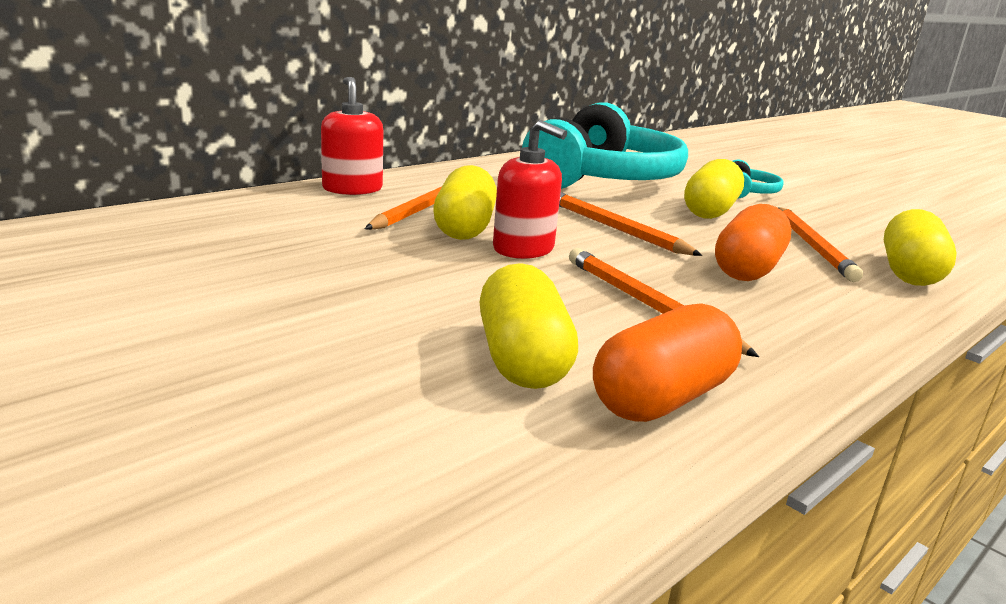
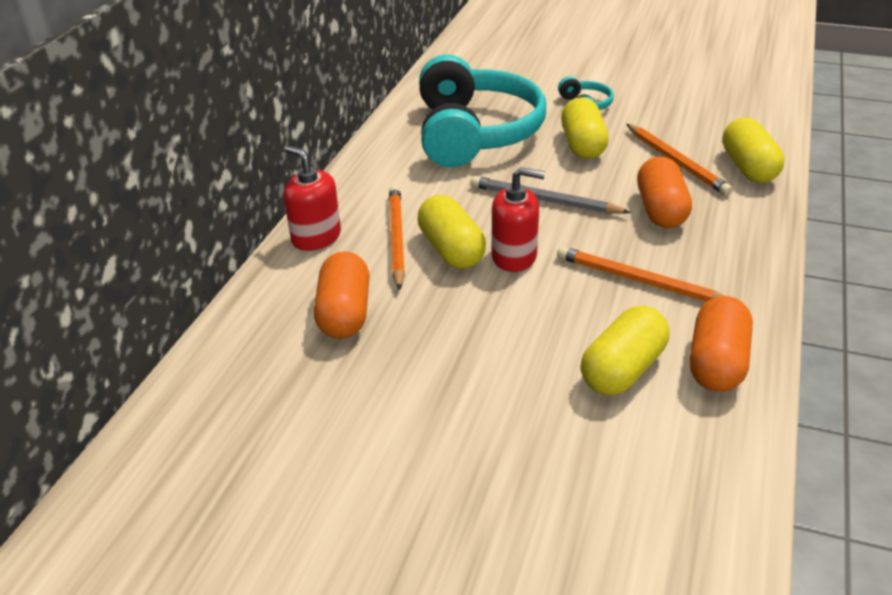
camera: 25 degrees left, 15 degrees up
yellow capsule [479,263,578,389] -> yellow capsule turned 75 degrees clockwise [581,306,669,395]
orange pencil [559,192,702,256] -> grey pencil [471,176,631,214]
none -> orange capsule [314,251,370,339]

